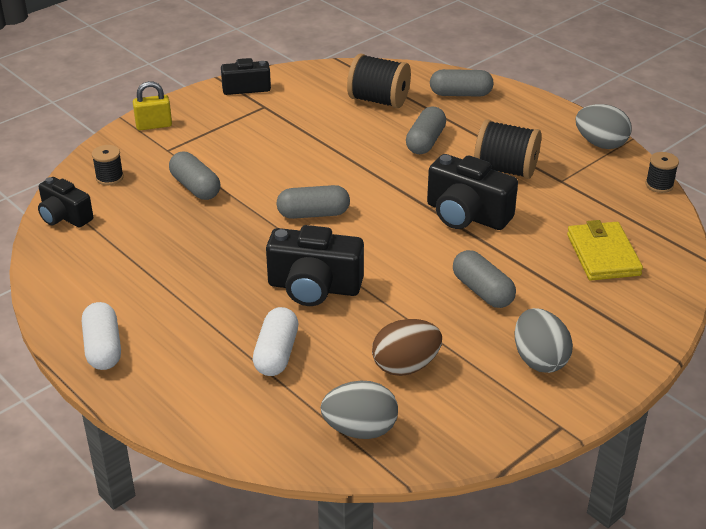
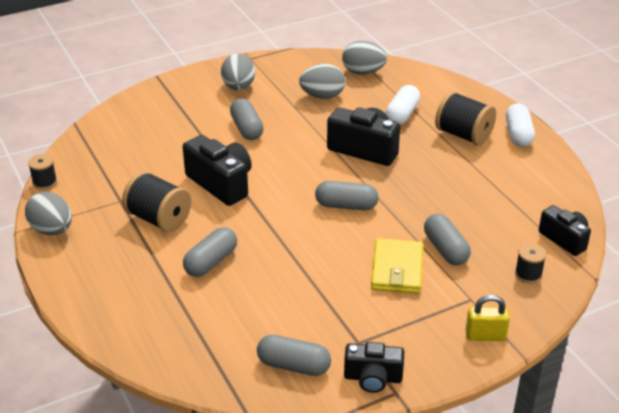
camera: 165 degrees left, 0 degrees up
black spool [347,53,411,108] -> black spool moved to [435,91,496,145]
brown egg [372,319,442,376] -> grey egg [299,64,345,99]
grey capsule [430,69,494,97] -> grey capsule moved to [257,335,331,376]
yellow wallet [567,220,643,280] -> yellow wallet moved to [371,238,423,294]

